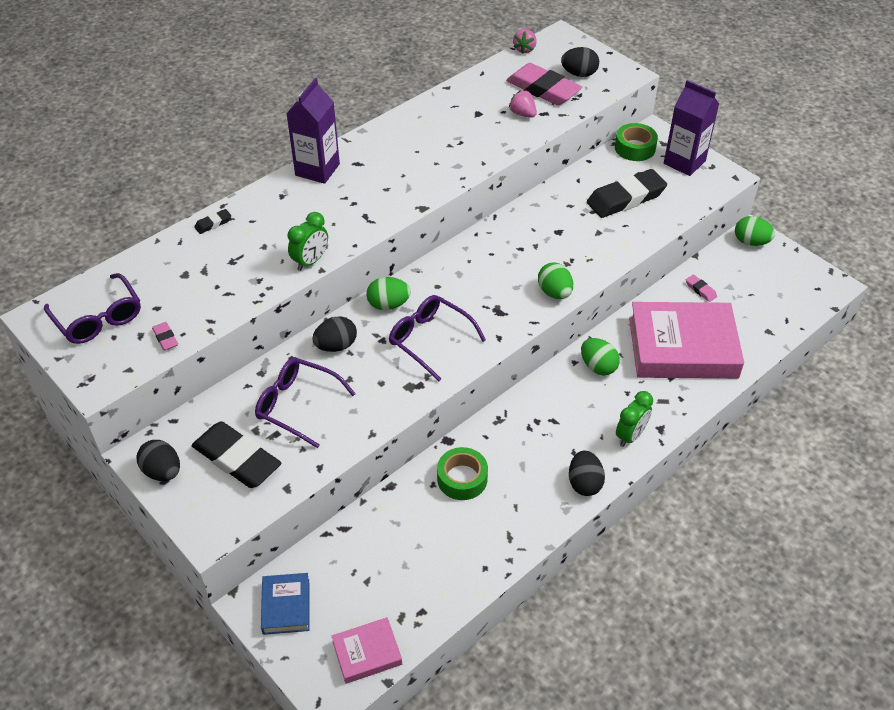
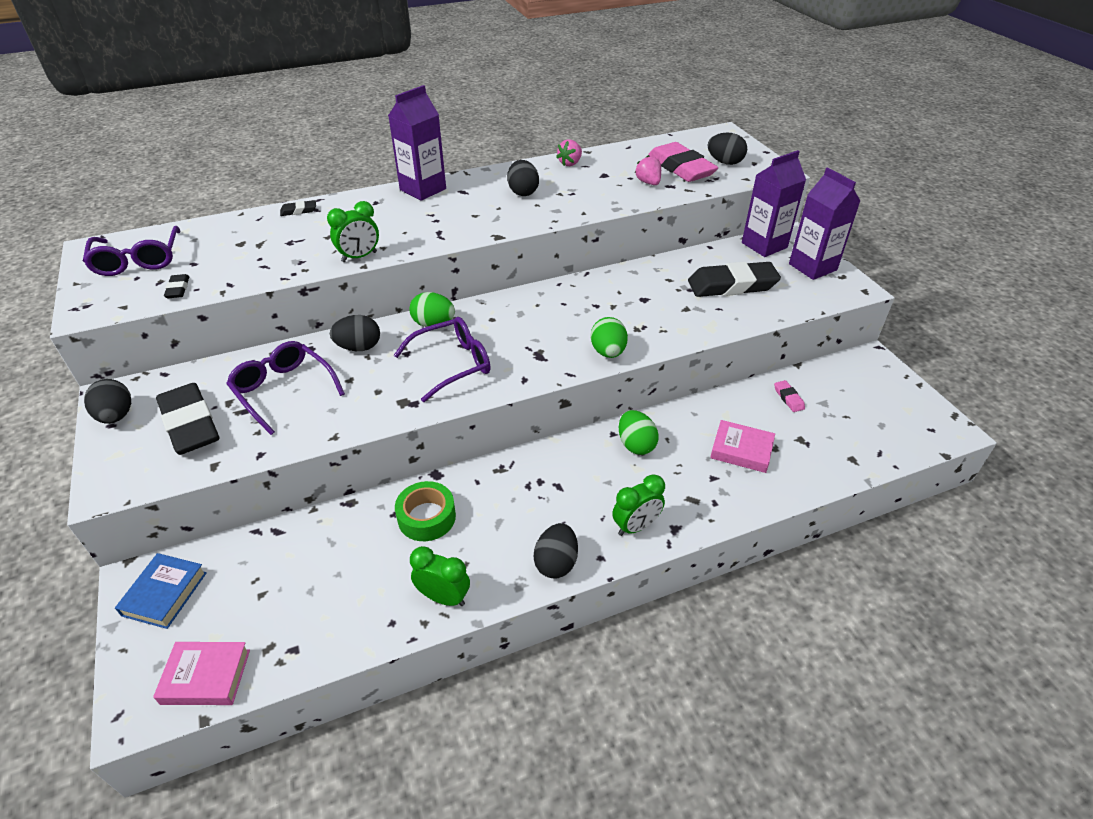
camera: 20 degrees right, 5 degrees down
pink eraser [152,322,178,351] -> black eraser [164,274,189,298]
purple glasses [389,295,486,382] -> purple glasses turned 90 degrees clockwise [394,317,491,402]
pink strawberry [513,29,537,54] -> pink strawberry moved to [556,139,582,166]
green tape [615,123,658,161] -> purple carton [742,150,806,257]
pink book [629,302,744,379] -> pink book [710,420,775,473], size x0.47
green egg [735,216,775,246] -> none
none -> green clock [410,546,470,606]
none -> black egg [507,160,539,196]

